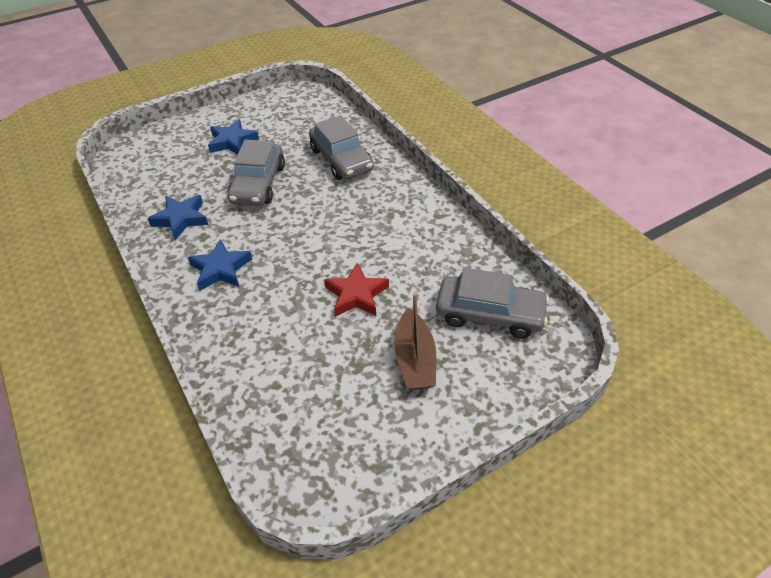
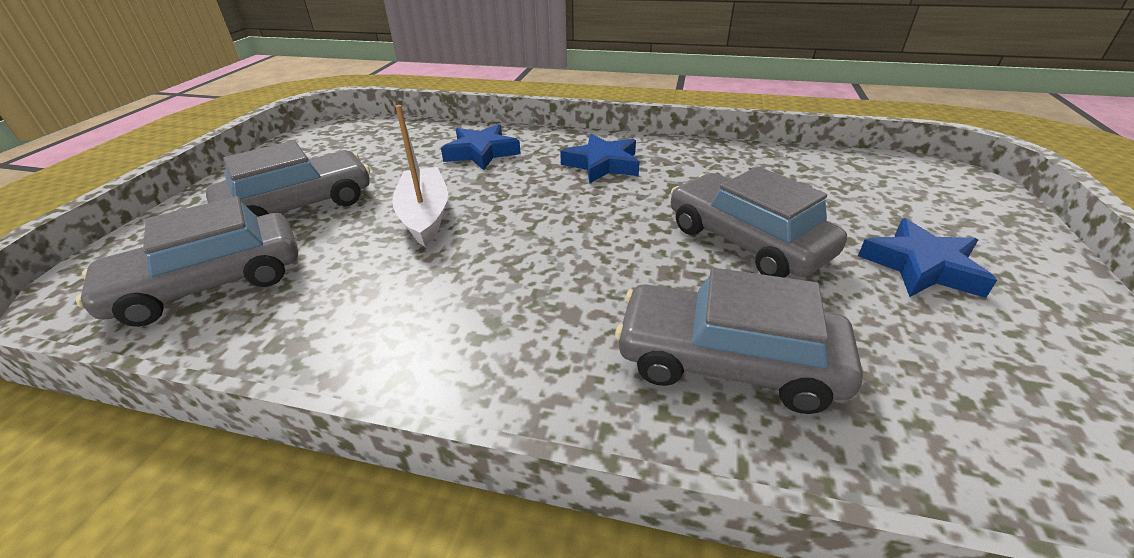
camera: 135 degrees right, 10 degrees down
blue star [147,195,208,240] -> blue star moved to [441,124,521,170]
red star [324,263,389,316] -> white boat [392,105,448,247]
brown boat [394,293,436,390] -> grey car [206,141,370,217]

